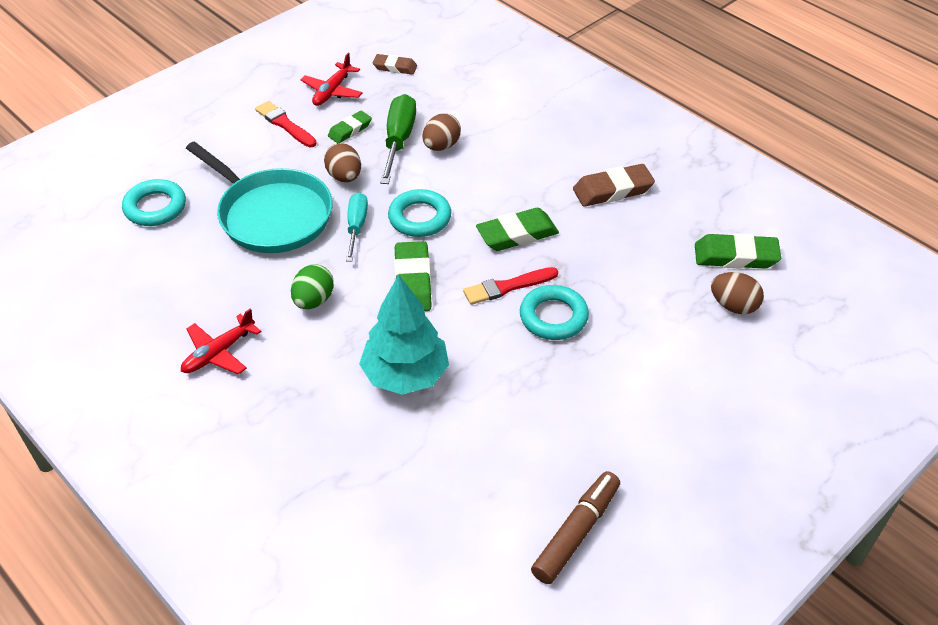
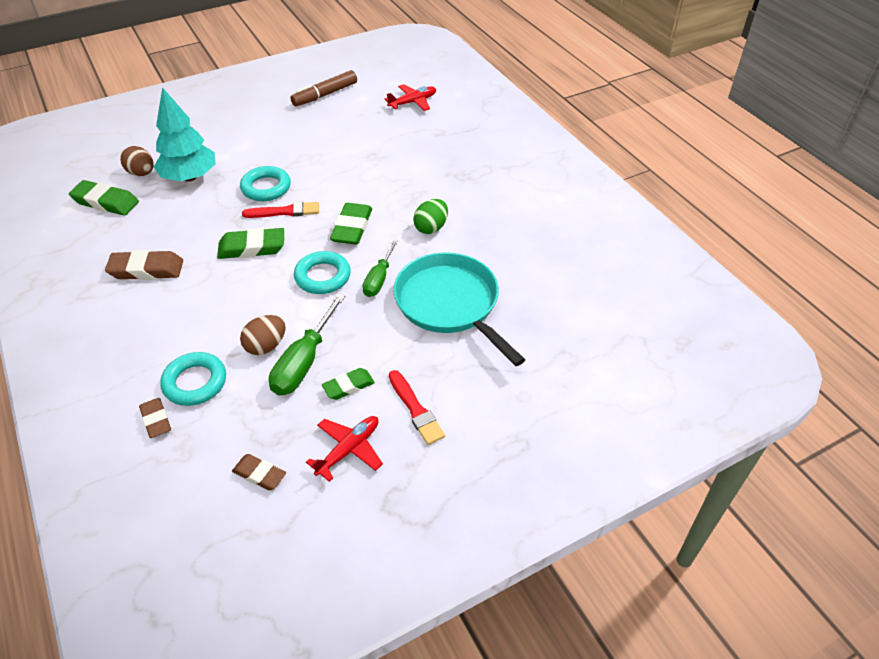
camera: 165 degrees left, 0 degrees up
turquoise ring [122,179,186,226] -> turquoise ring moved to [160,352,226,406]
red plane [181,308,262,375] -> red plane moved to [385,84,436,111]
brown egg [324,143,361,182] -> none
turquoise screwdriver [346,193,368,262] -> green screwdriver [362,239,399,297]
turquoise tree [359,275,449,395] -> turquoise tree moved to [154,87,216,182]
none -> brown eraser [139,398,171,438]

